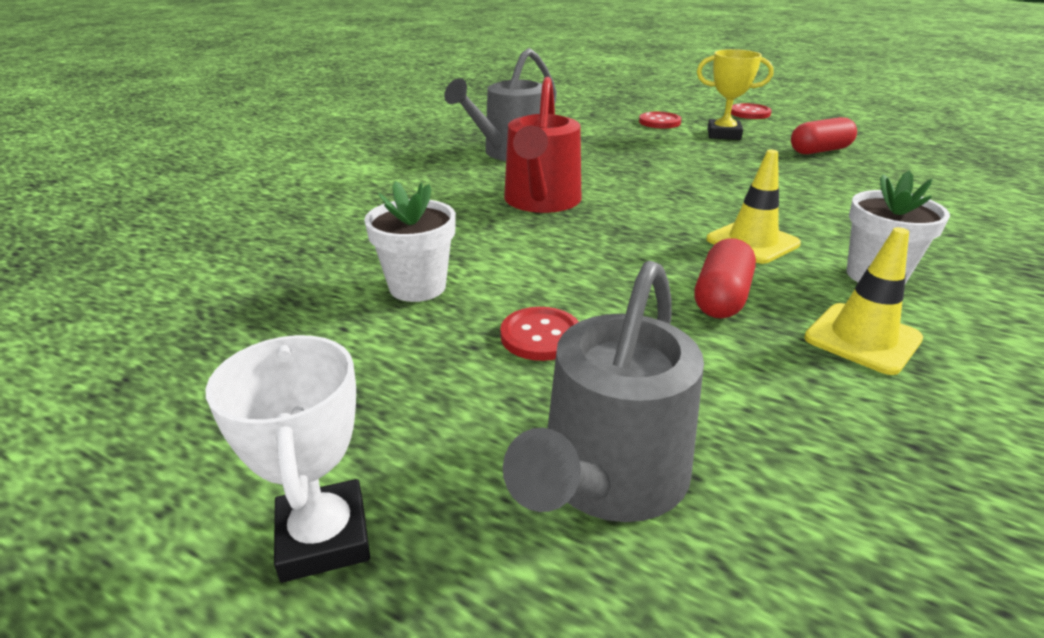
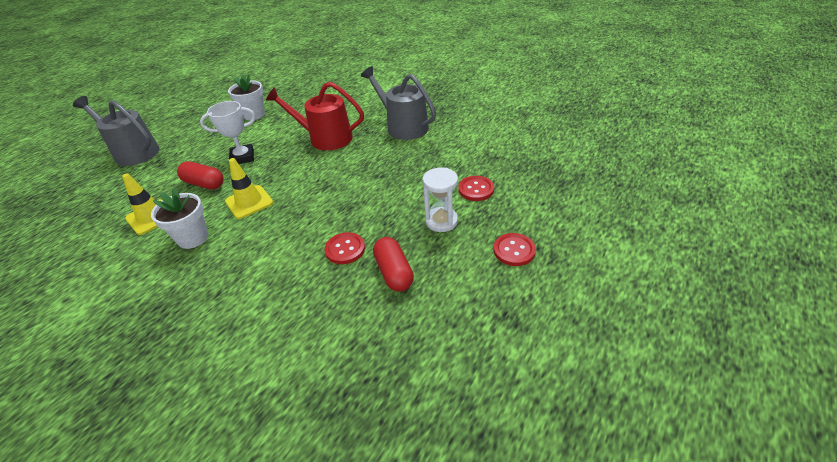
camera: 95 degrees right, 10 degrees up
white trophy [206,335,370,583] -> white trophy moved to [200,101,255,164]
red button [500,307,579,361] -> red button moved to [325,232,365,264]
yellow trophy [697,49,774,140] -> white hourglass [423,168,458,232]

